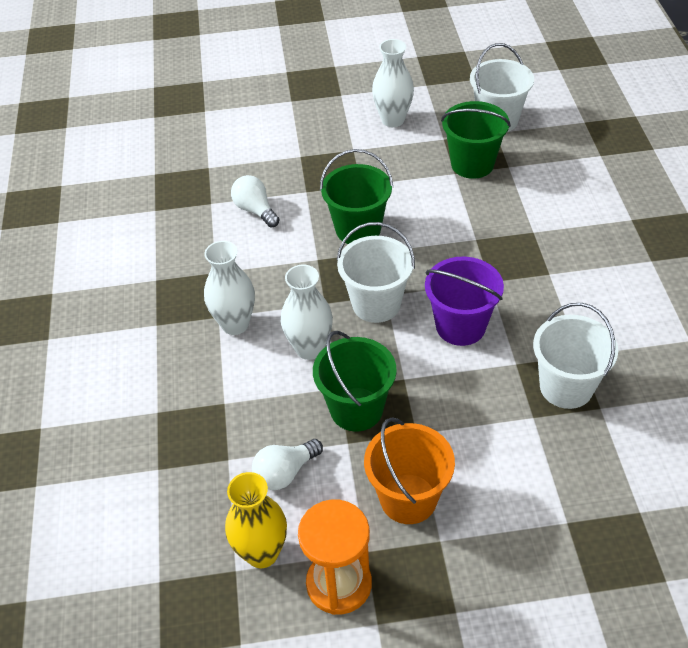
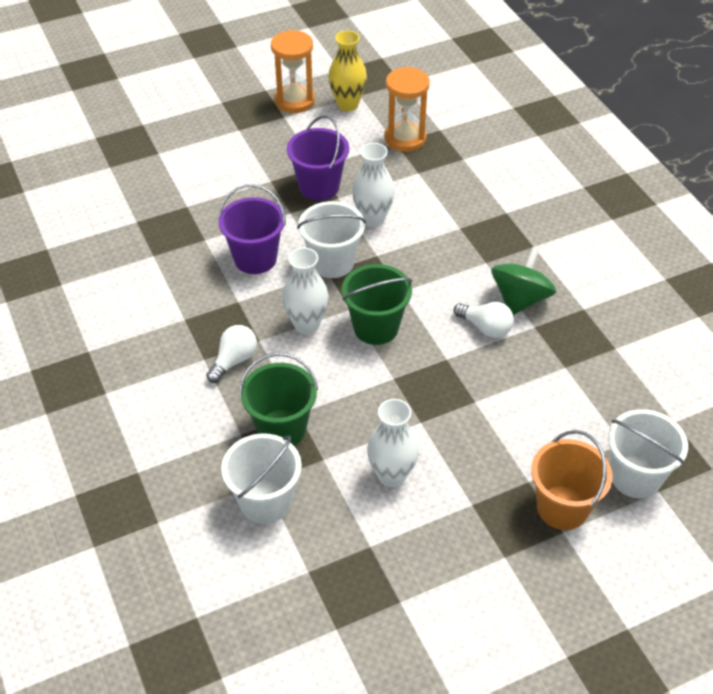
camera: 160 degrees right, 0 degrees up
white vase [204,241,255,335] -> white vase moved to [282,248,329,334]
white light bulb [252,439,323,490] -> white light bulb moved to [206,325,257,383]
green bucket [313,331,397,432] -> purple bucket [287,115,349,201]
orange bucket [364,417,455,524] -> orange bucket moved to [531,430,613,530]
white bucket [533,303,618,409] -> white bucket moved to [608,409,688,498]
none -> orange hourglass [384,67,430,152]
none -> green spinning top [491,247,556,315]

